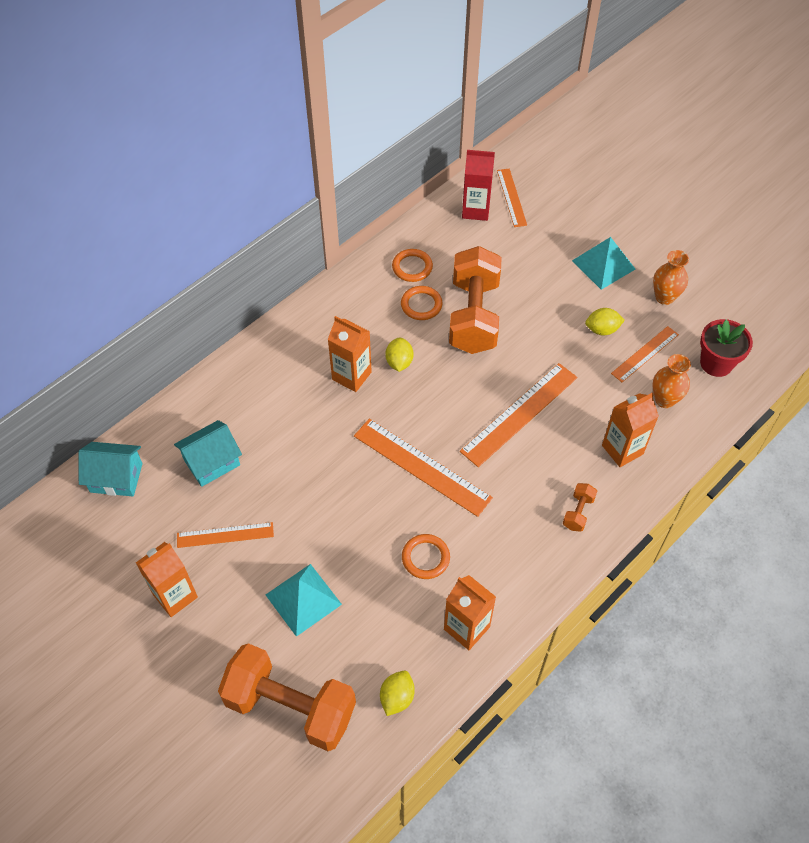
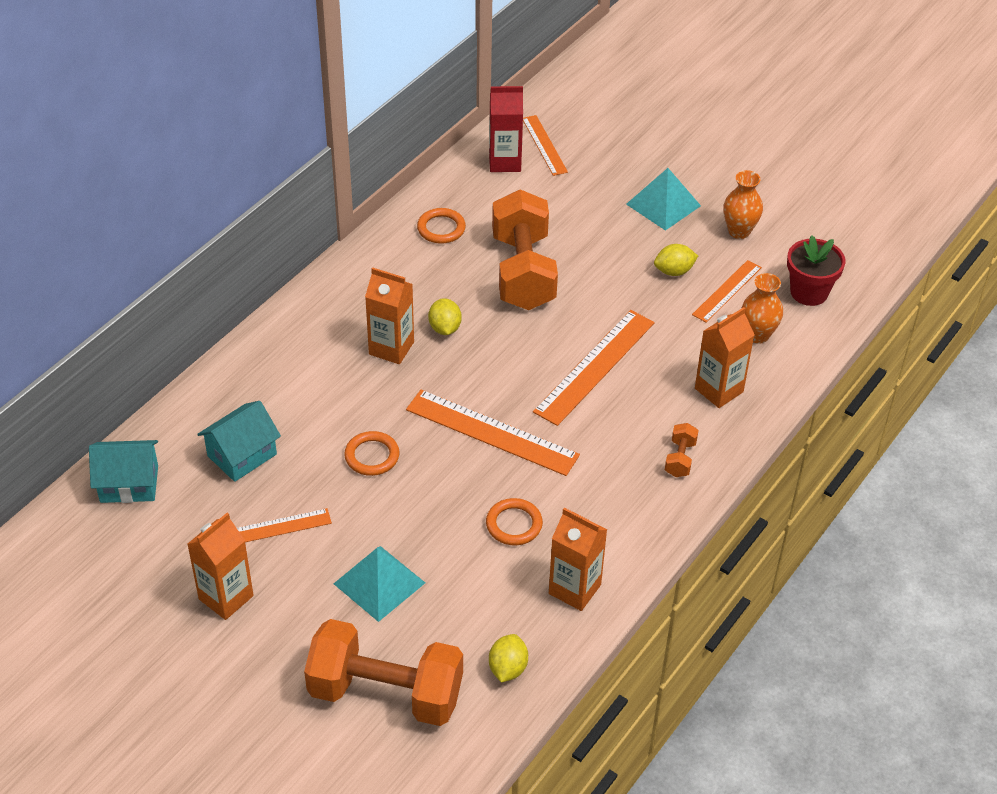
camera: 10 degrees left, 10 degrees down
orange ring [401,286,442,320] -> orange ring moved to [344,431,400,476]

